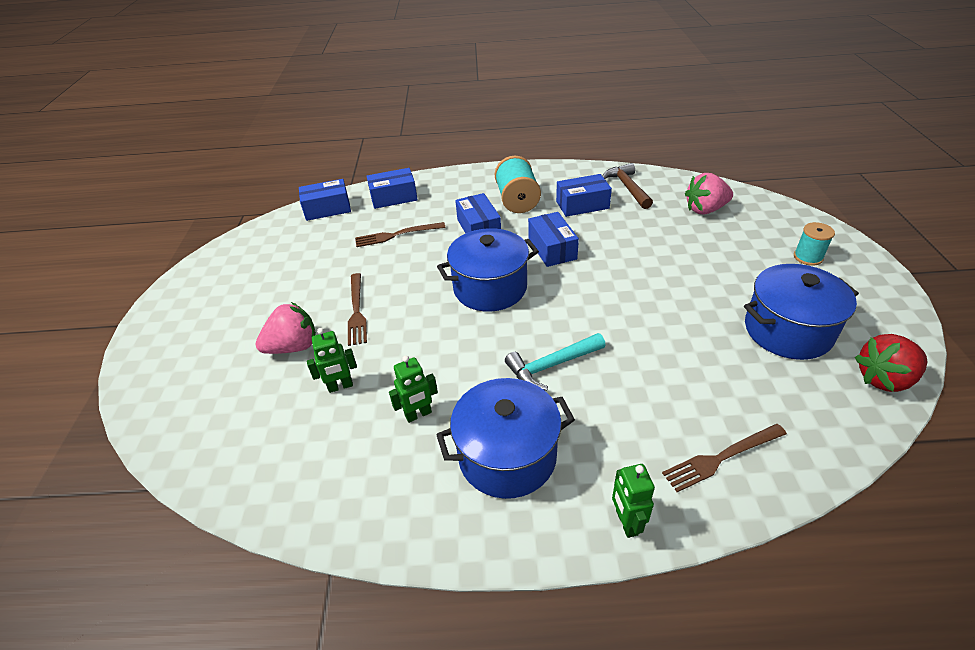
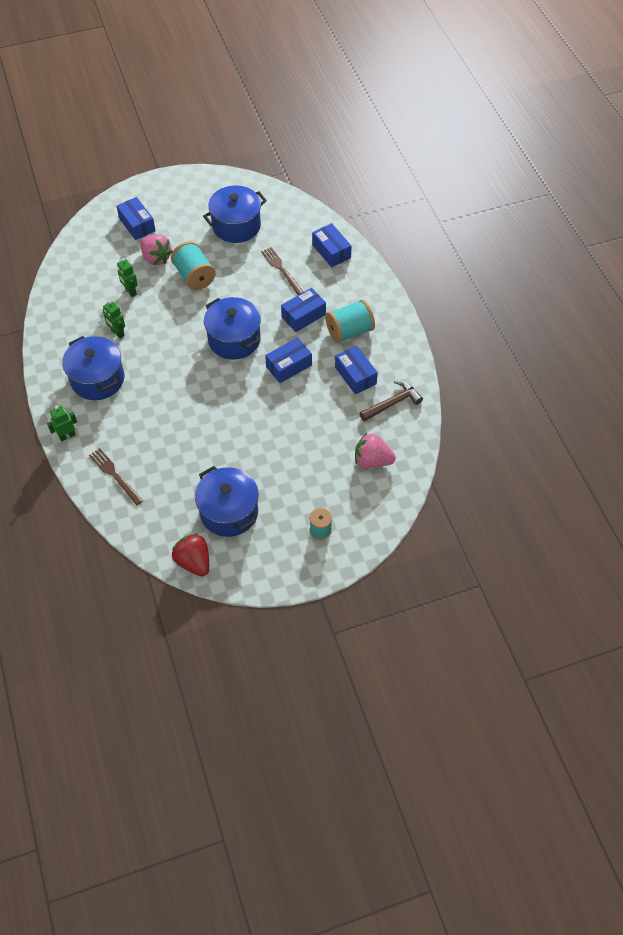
camera: 70 degrees right, 15 degrees up
blue box [299,179,351,221] -> blue box moved to [116,197,156,240]
brown fork [348,273,367,346] -> turquoise spool [171,241,216,290]
turquoise hammer [505,333,606,391] -> none
pink strawberry [685,173,733,215] -> pink strawberry turned 45 degrees counterclockwise [355,433,396,468]
none -> blue pot [203,185,267,243]

